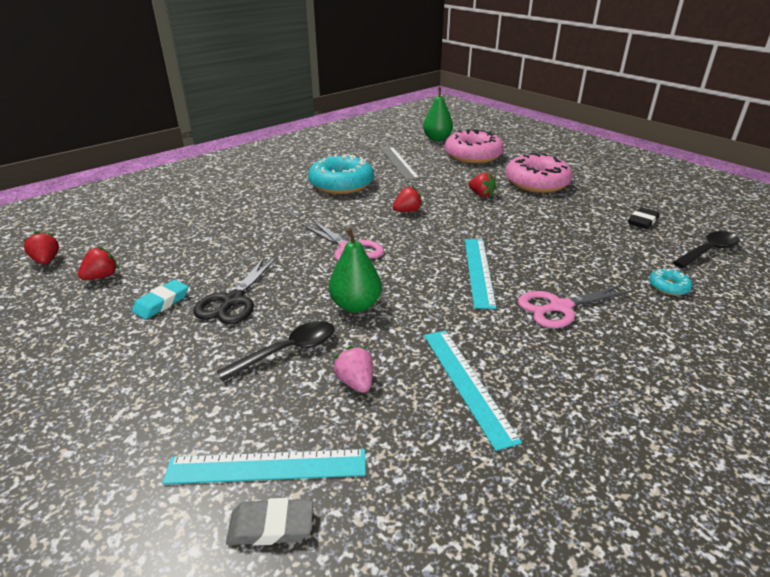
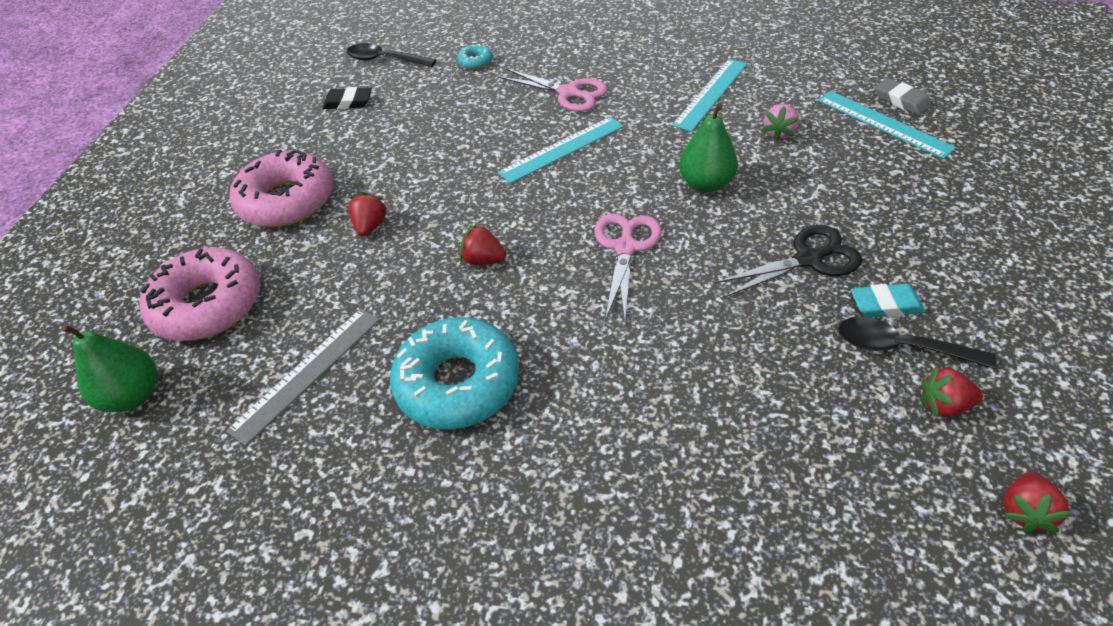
camera: 125 degrees left, 15 degrees up
black spoon [217,321,335,381] -> black spoon moved to [838,317,996,369]

